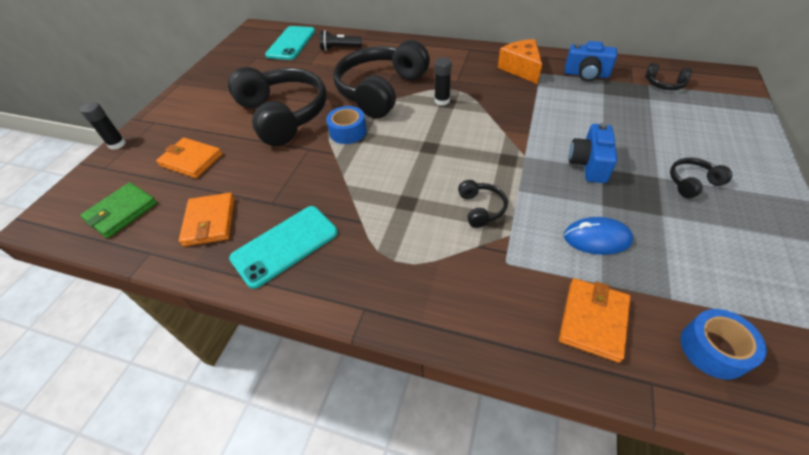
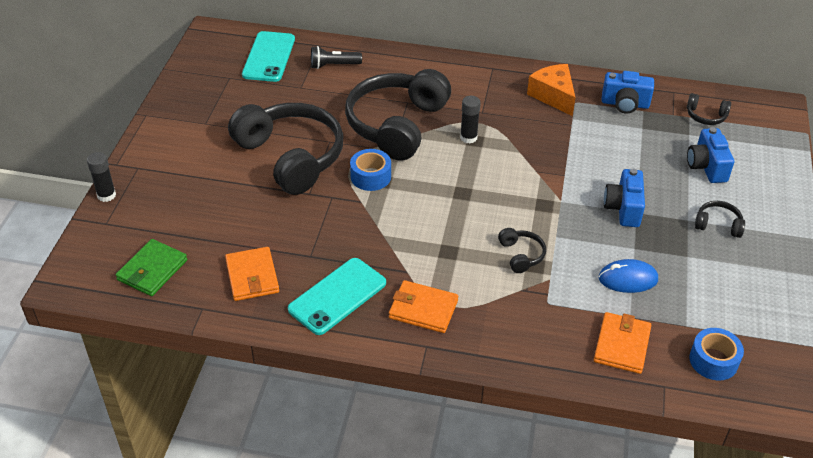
camera: 10 degrees left, 5 degrees down
orange wallet [156,138,222,178] -> orange wallet moved to [389,280,458,333]
black headphones [670,158,732,198] -> black headphones turned 45 degrees clockwise [695,201,745,238]
none -> blue camera [687,127,734,183]

